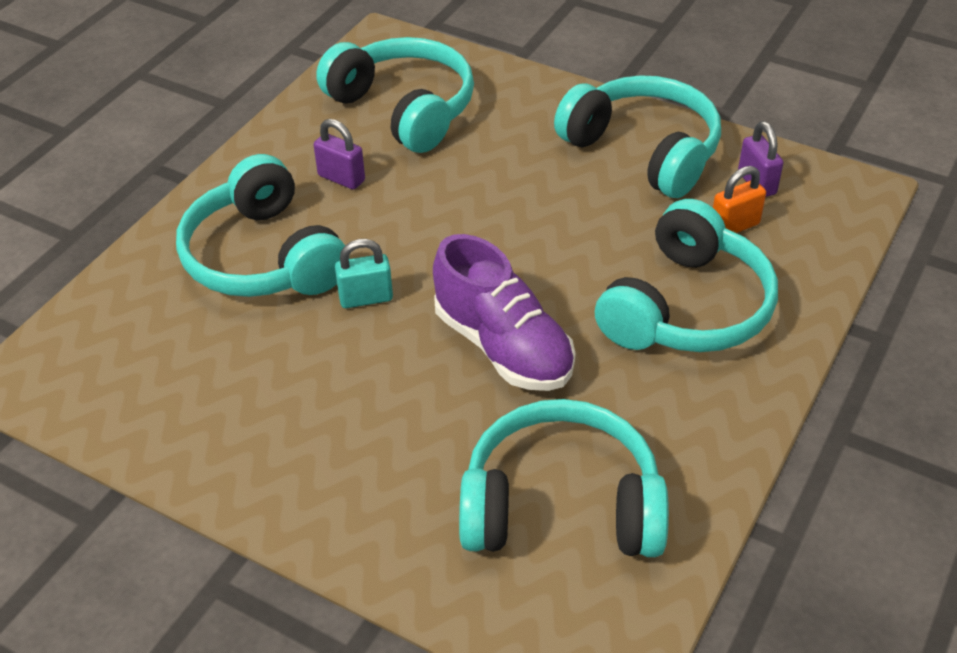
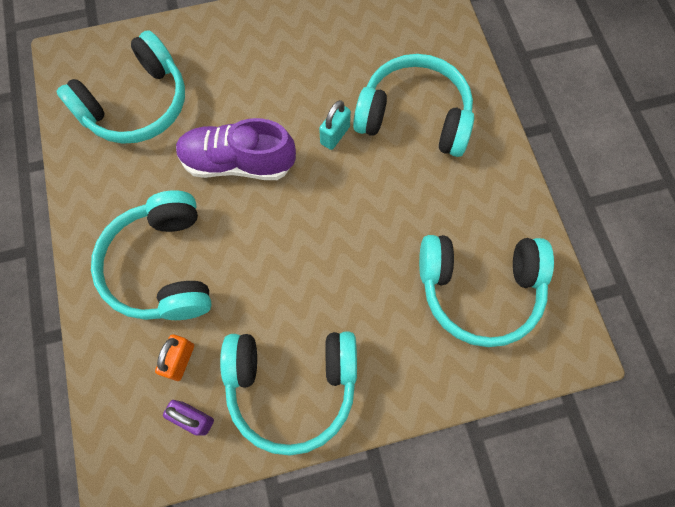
camera: 135 degrees right, 25 degrees up
purple padlock [314,119,365,190] -> none

